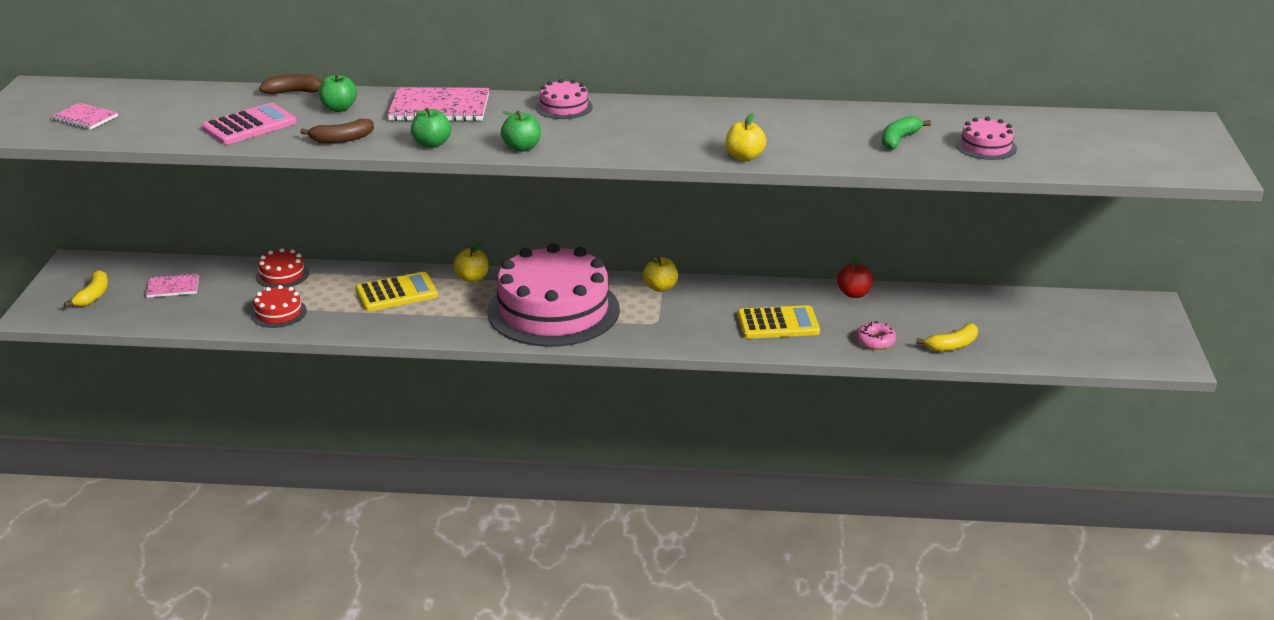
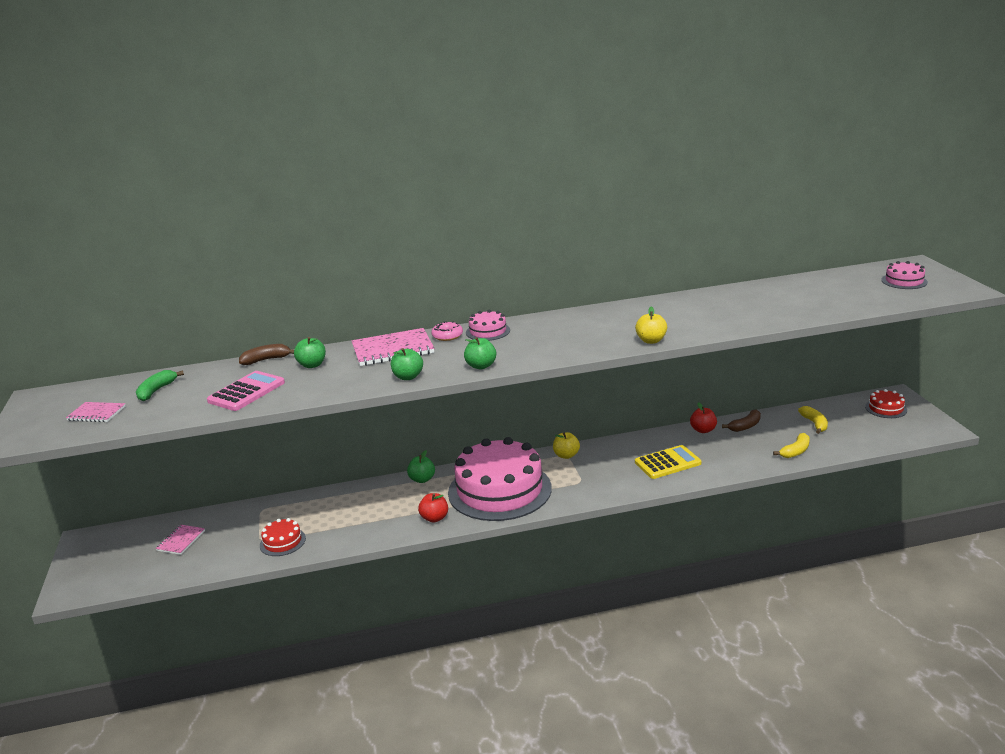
camera: 15 degrees left, 5 degrees down
yellow banana [64,270,108,307] -> yellow banana moved to [798,406,828,434]
pink notebook [146,273,199,298] -> pink notebook turned 45 degrees counterclockwise [156,525,205,555]
red cake [256,248,309,288] -> red cake moved to [865,389,907,418]
brown banana [300,119,374,144] -> brown banana moved to [722,409,761,432]
yellow calculator [356,272,438,311] -> none
yellow apple [453,243,489,282] -> green apple [407,450,435,483]
pink donut [856,321,896,350] -> pink donut moved to [431,321,463,341]
green banana [882,116,931,150] -> green banana moved to [136,370,184,401]
pink cake [956,117,1017,160] -> pink cake moved to [881,261,928,289]
none -> red apple [418,493,448,523]

